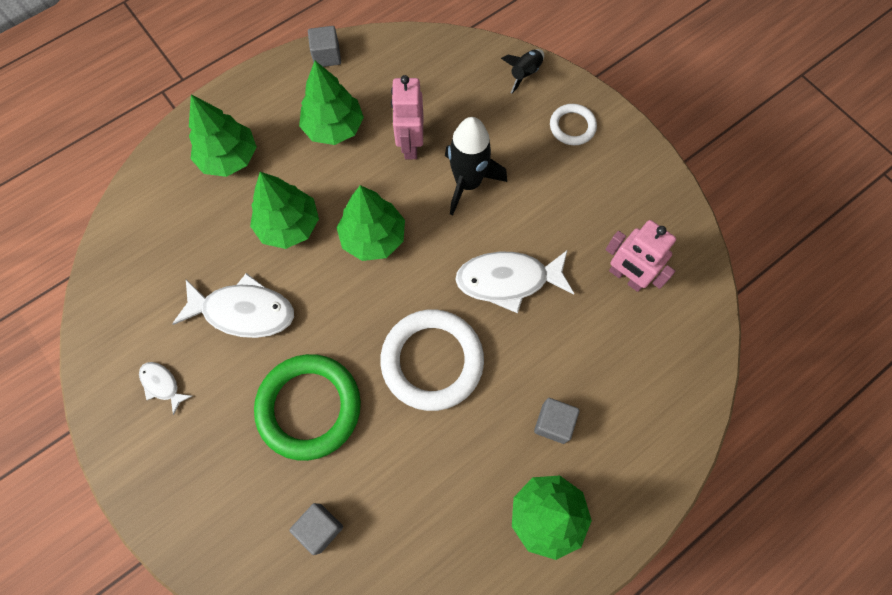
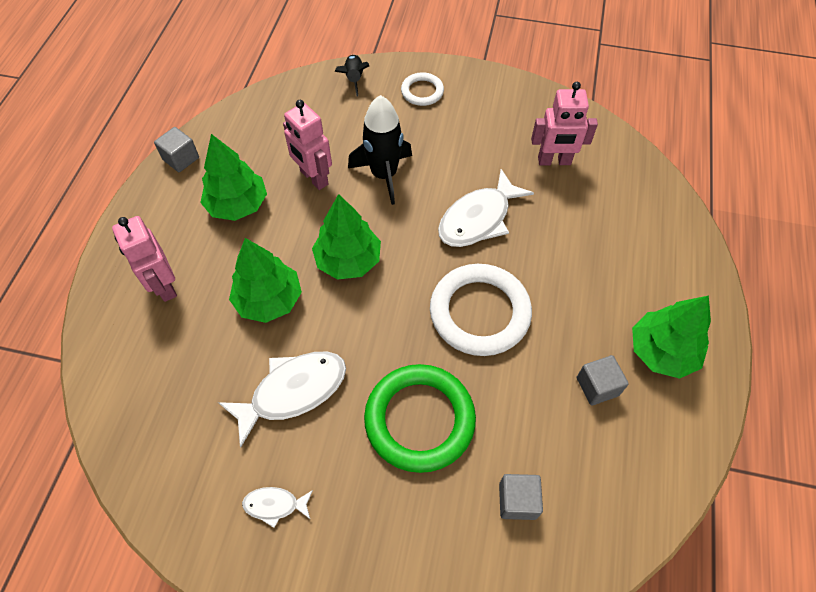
camera: 40 degrees left, 10 degrees down
green tree [189,95,257,177] -> pink robot [112,216,177,302]
grey cube [534,398,579,444] -> grey cube moved to [577,355,629,405]

